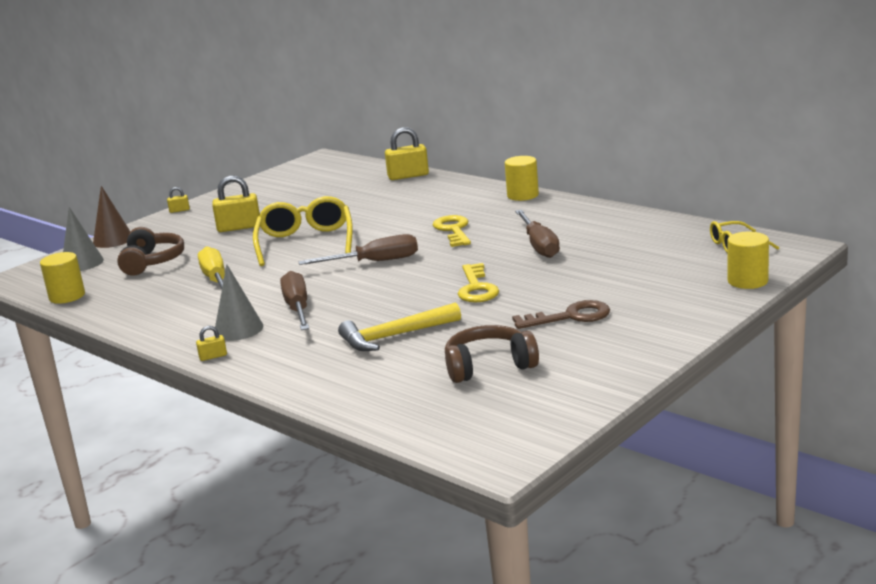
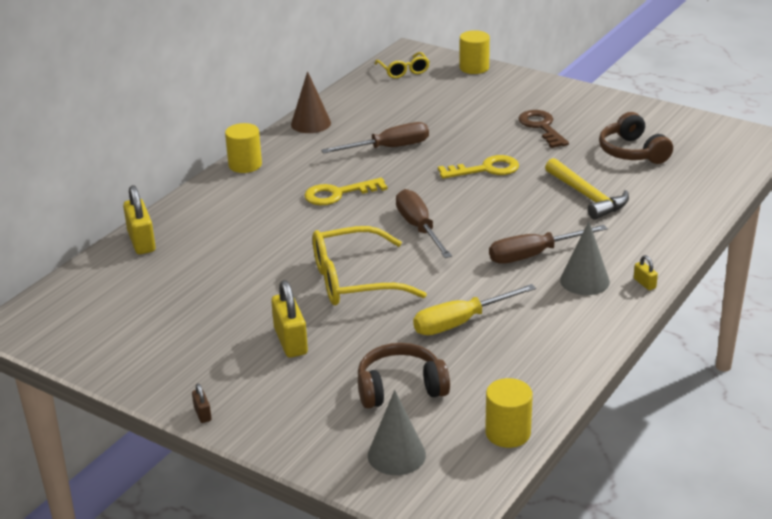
camera: 100 degrees left, 10 degrees up
brown cone [93,186,131,248] -> brown cone moved to [291,71,331,133]
yellow padlock [167,187,190,213] -> brown padlock [192,384,212,423]

